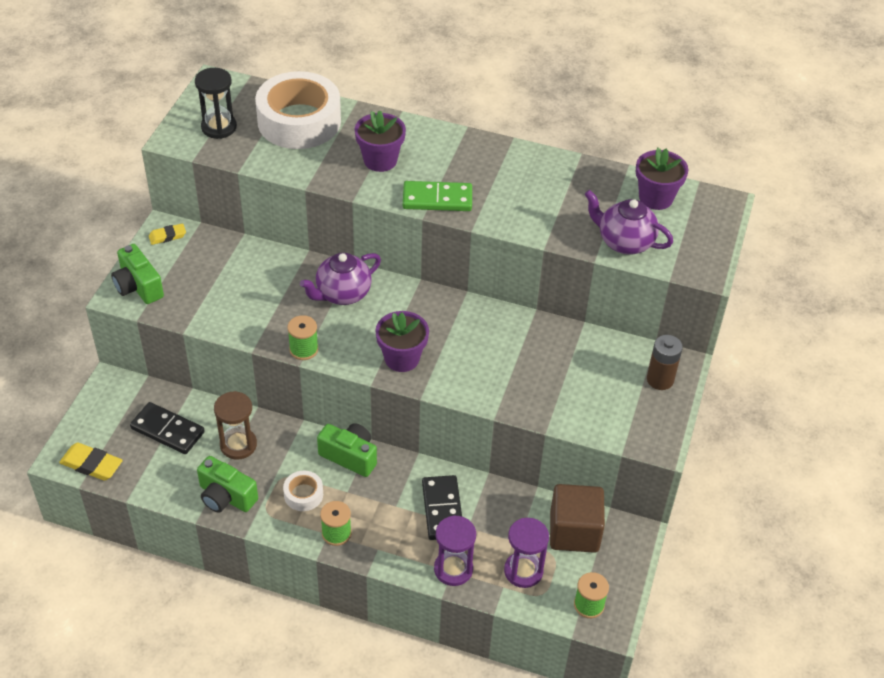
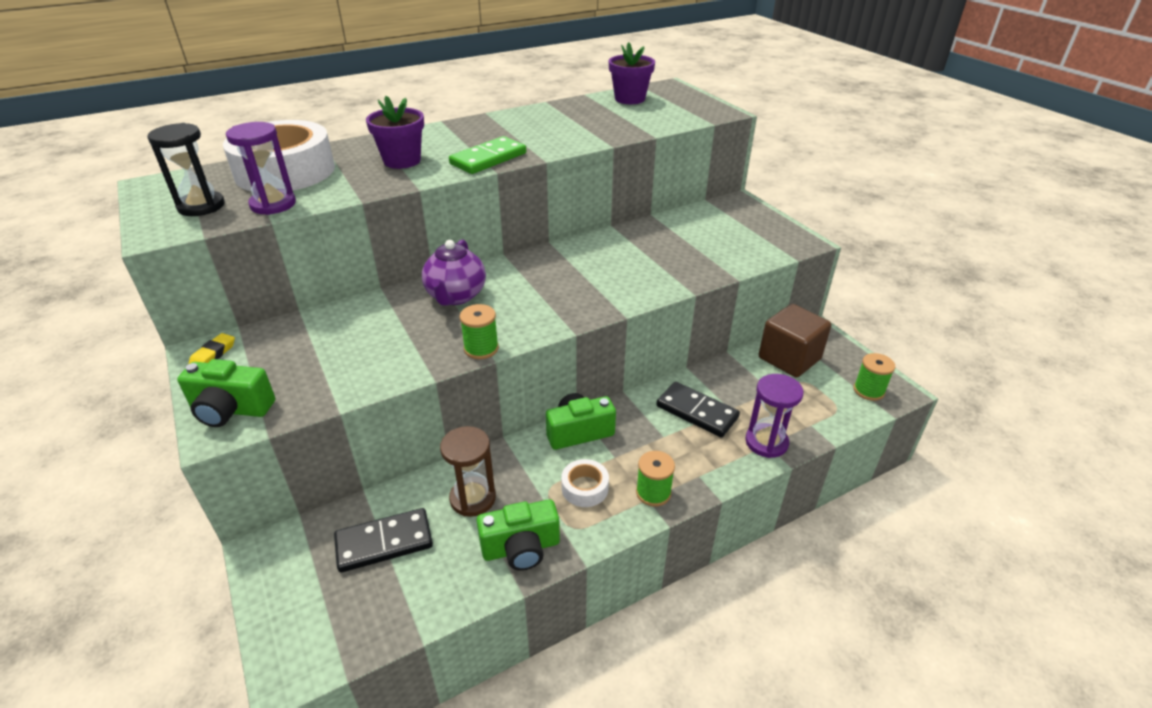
camera: 45 degrees left, 10 degrees down
yellow eraser [59,442,123,481] -> none
purple flower pot [375,311,429,372] -> none
purple hourglass [504,518,549,588] -> purple hourglass moved to [226,122,296,215]
purple teapot [585,190,673,254] -> none
brown battery [647,335,683,390] -> none

